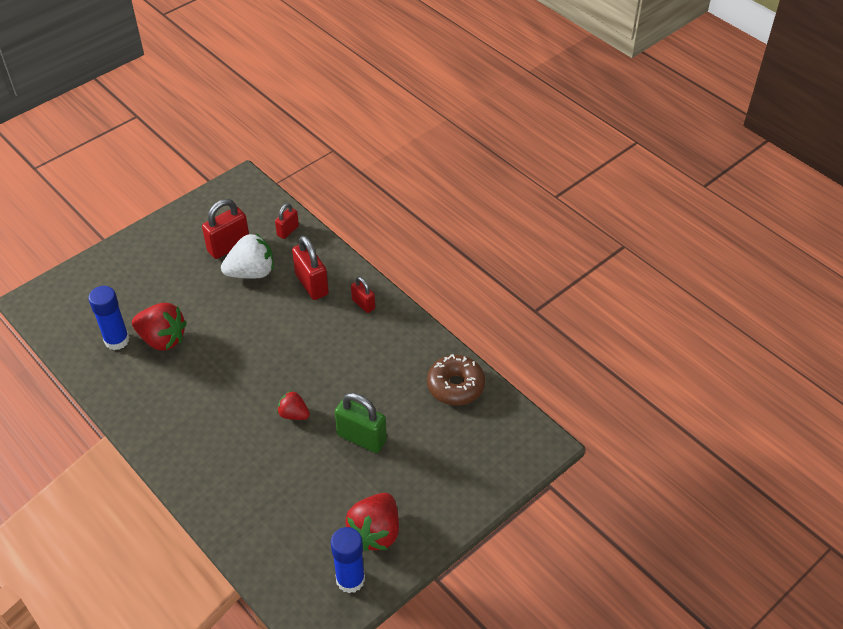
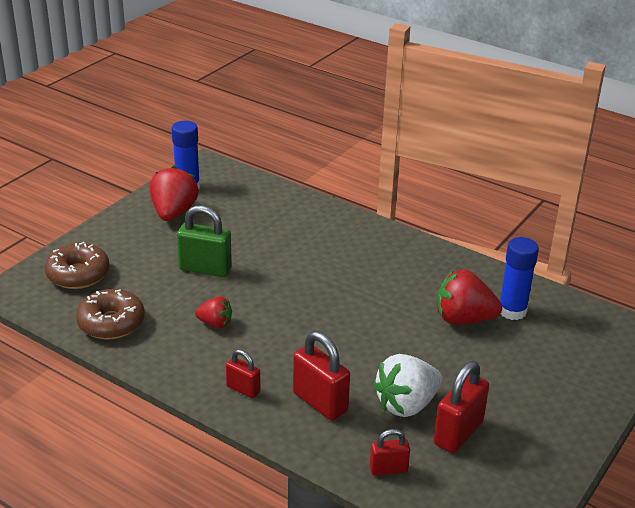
camera: 165 degrees right, 15 degrees down
red padlock [275,203,299,239] -> red padlock turned 60 degrees clockwise [370,429,410,476]
red strawberry [277,390,310,420] -> red strawberry moved to [195,296,232,329]
none -> brown donut [45,242,110,289]

